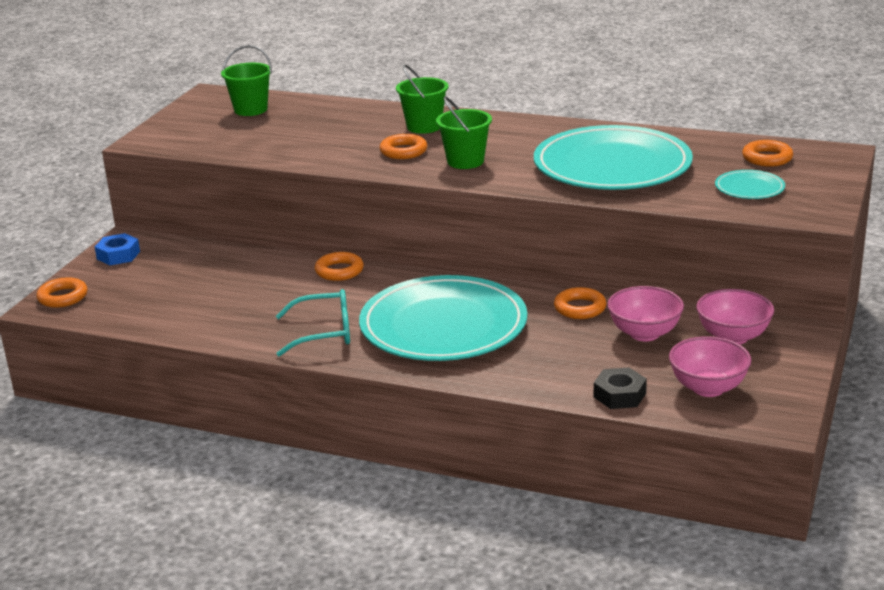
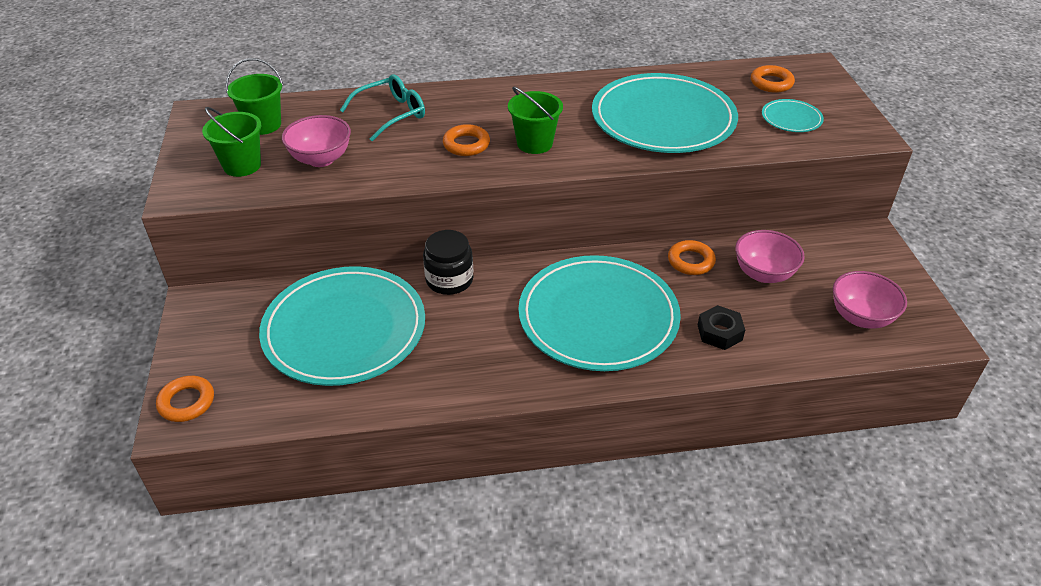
camera: 30 degrees left, 15 degrees up
blue nut [95,233,140,265] -> none
turquoise glasses [276,289,350,357] -> turquoise glasses moved to [340,74,425,142]
orange ring [315,252,364,281] -> black jar [423,230,473,295]
green bucket [396,65,448,134] -> green bucket moved to [202,107,262,177]
black nut [594,367,647,409] -> black nut moved to [698,305,745,350]
pink bowl [696,289,774,344] -> pink bowl moved to [282,115,351,167]
none -> turquoise plate [259,266,425,386]

